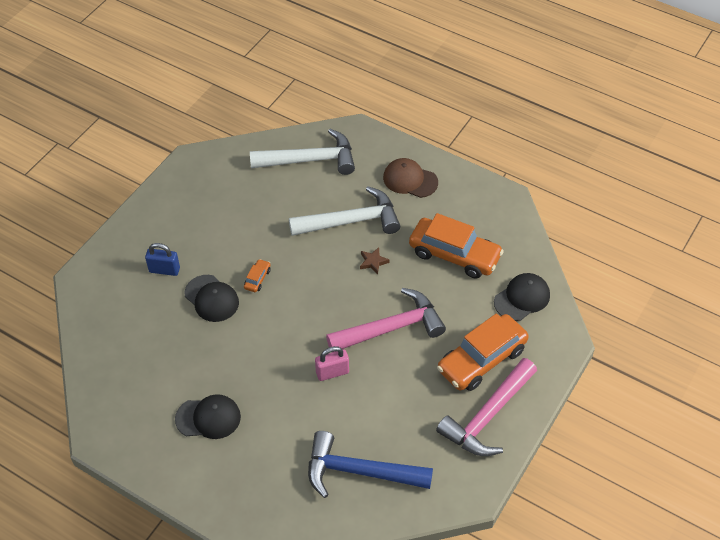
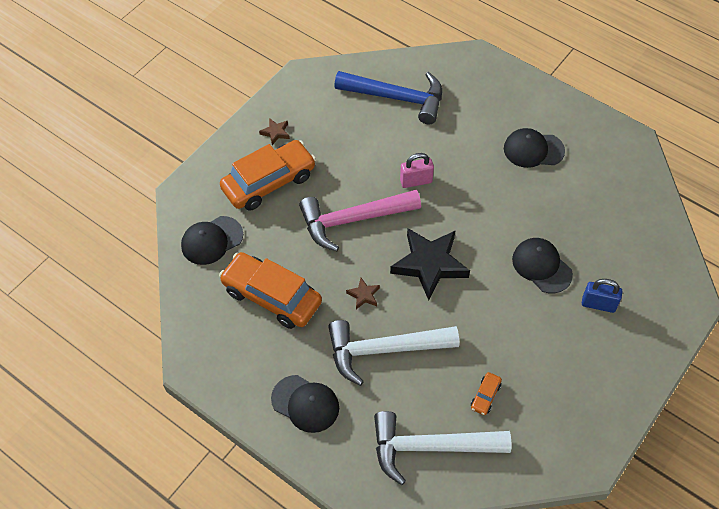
camera: 175 degrees left, 5 degrees up
orange car [244,259,271,292] -> orange car moved to [471,372,502,415]
brown cap [383,158,438,198] -> black cap [271,375,339,433]
pink hammer [436,358,537,456] -> brown star [259,118,290,145]
none -> black star [390,228,470,300]

